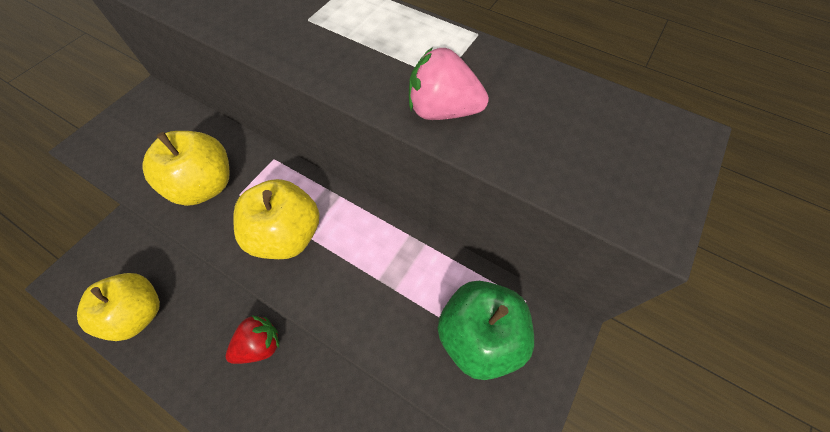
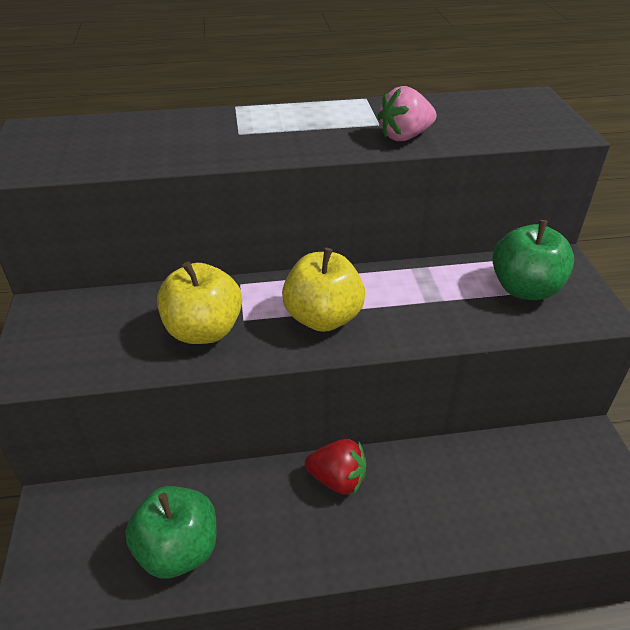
camera: 40 degrees left, 20 degrees down
yellow apple [77,273,160,341] -> green apple [125,486,216,579]
red strawberry [226,315,279,364] -> red strawberry turned 90 degrees clockwise [305,439,366,495]

